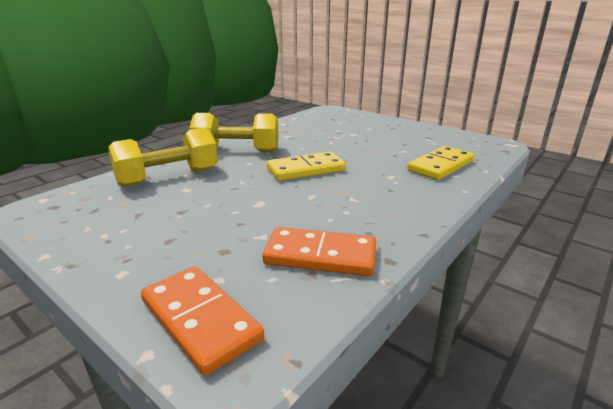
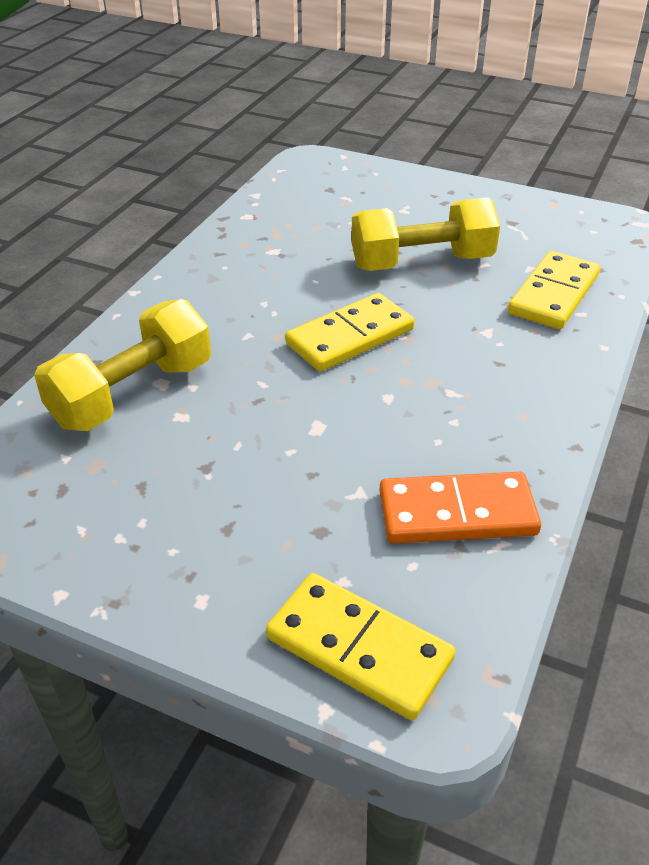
camera: 15 degrees left, 15 degrees up
orange domino [141,266,264,376] -> yellow domino [266,573,455,720]
yellow dumbbell [189,113,279,152] -> yellow dumbbell moved to [351,197,500,271]

